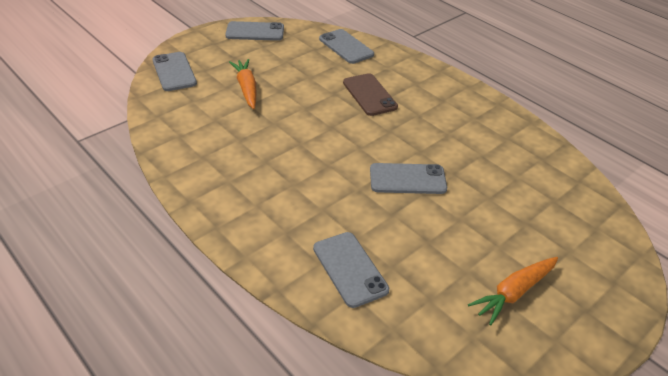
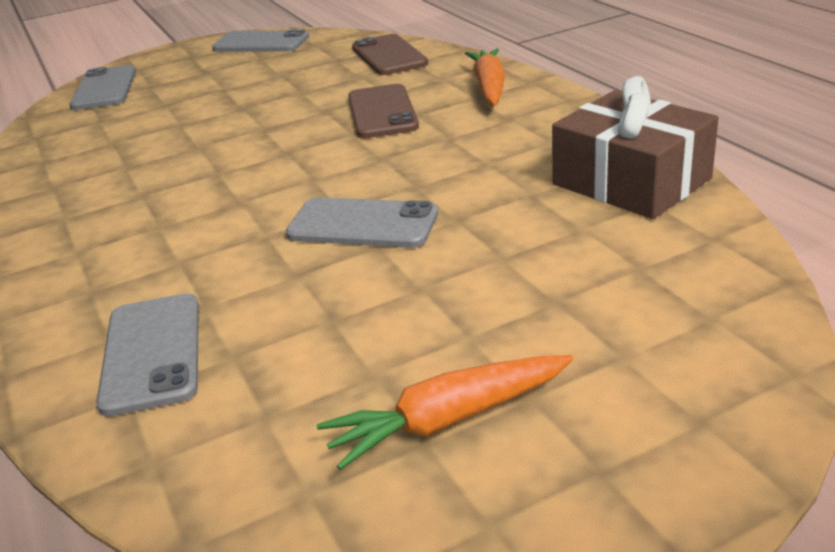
camera: 20 degrees right, 10 degrees down
orange carrot [229,59,256,109] -> orange carrot moved to [465,49,505,106]
grey phone [319,29,374,64] -> brown phone [352,34,428,75]
none -> brown gift [552,76,719,219]

